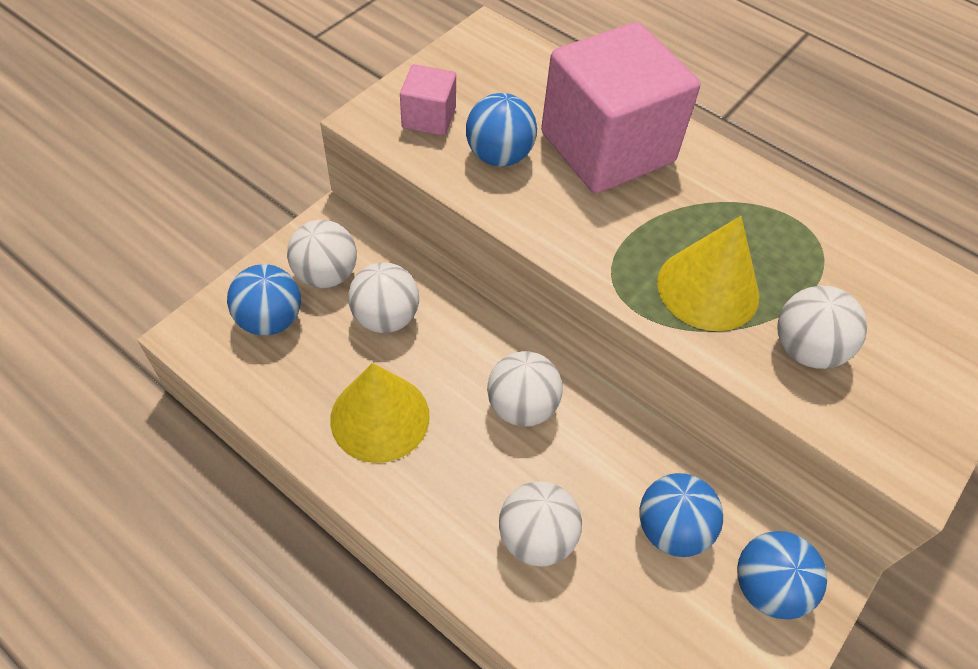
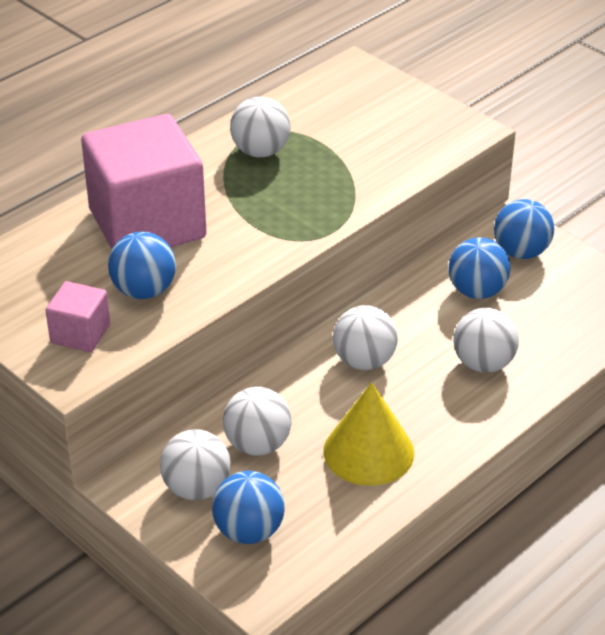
camera: 80 degrees left, 15 degrees down
yellow cone [657,216,759,331] -> none
white ball [777,286,867,369] -> white ball moved to [230,97,290,157]

